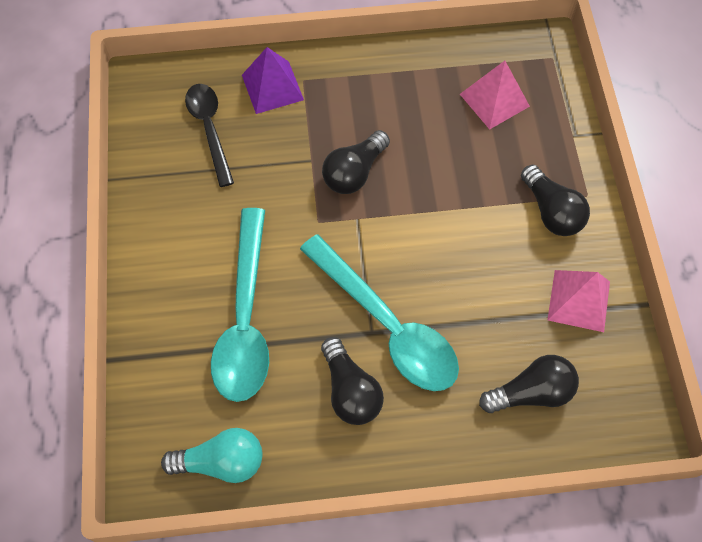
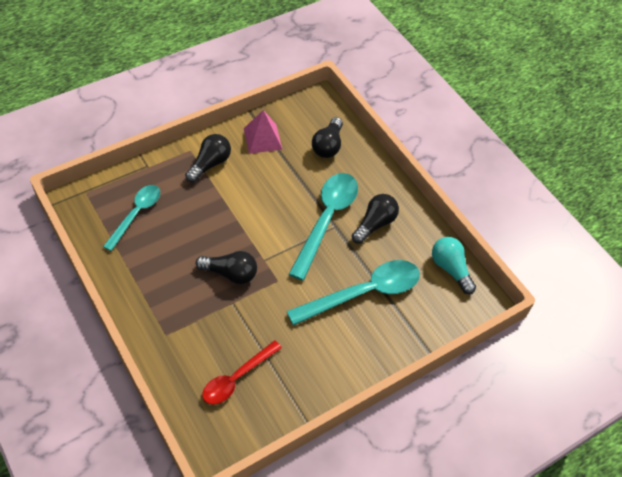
camera: 120 degrees left, 10 degrees down
black spoon [185,84,234,187] -> red spoon [202,340,282,405]
purple pyramid [242,47,304,114] -> none
pink pyramid [460,61,530,130] -> turquoise spoon [103,185,160,251]
black light bulb [479,355,579,413] -> black light bulb turned 120 degrees counterclockwise [312,117,343,158]

